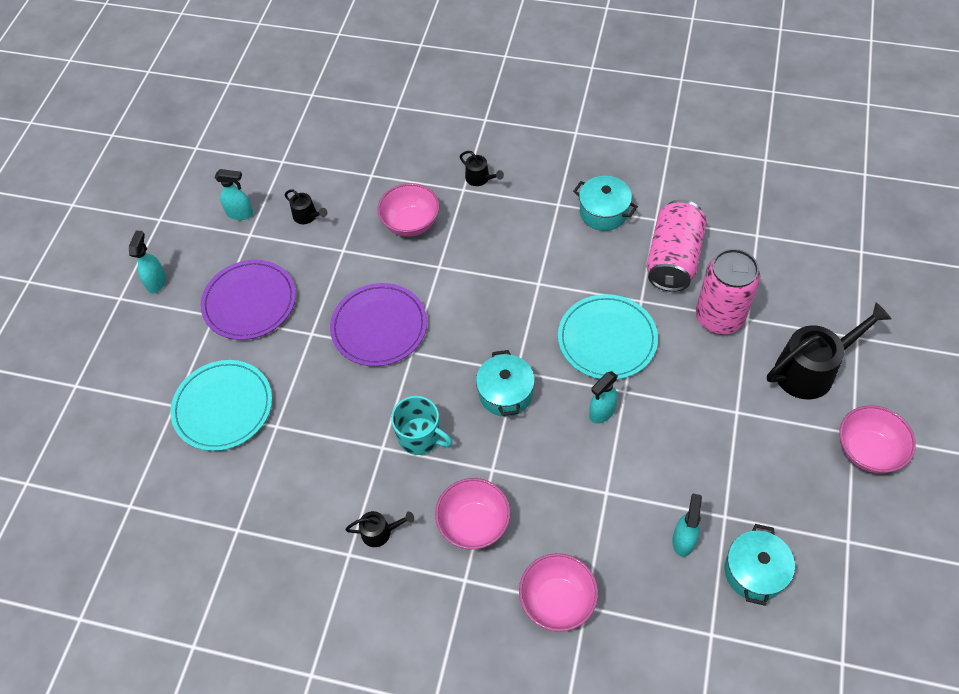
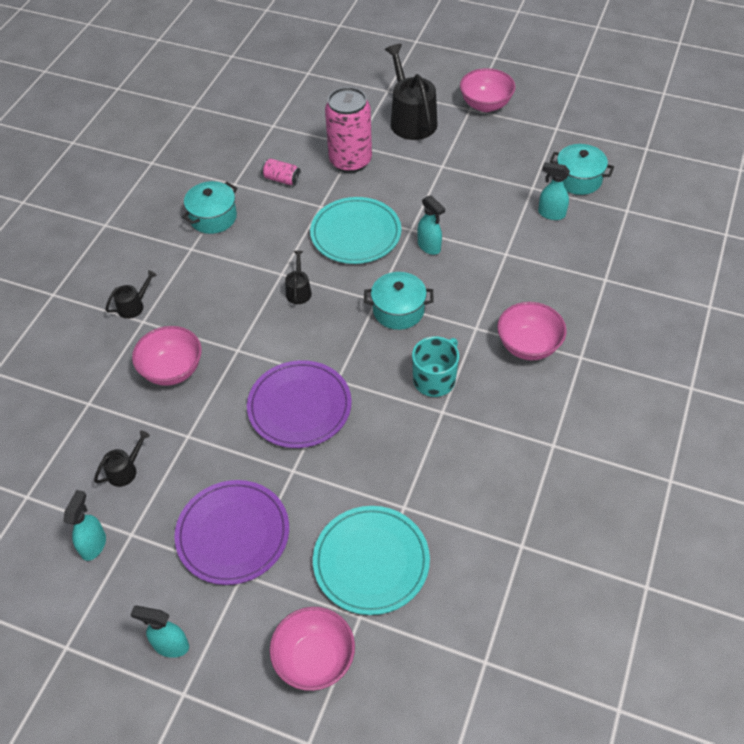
camera: 85 degrees left, 5 degrees down
black watering can [345,511,414,547] -> black watering can moved to [285,251,312,304]
pink bowl [519,553,598,632] -> pink bowl moved to [270,607,355,691]
pink can [647,200,707,292] -> pink can [261,158,301,185], size x0.46

